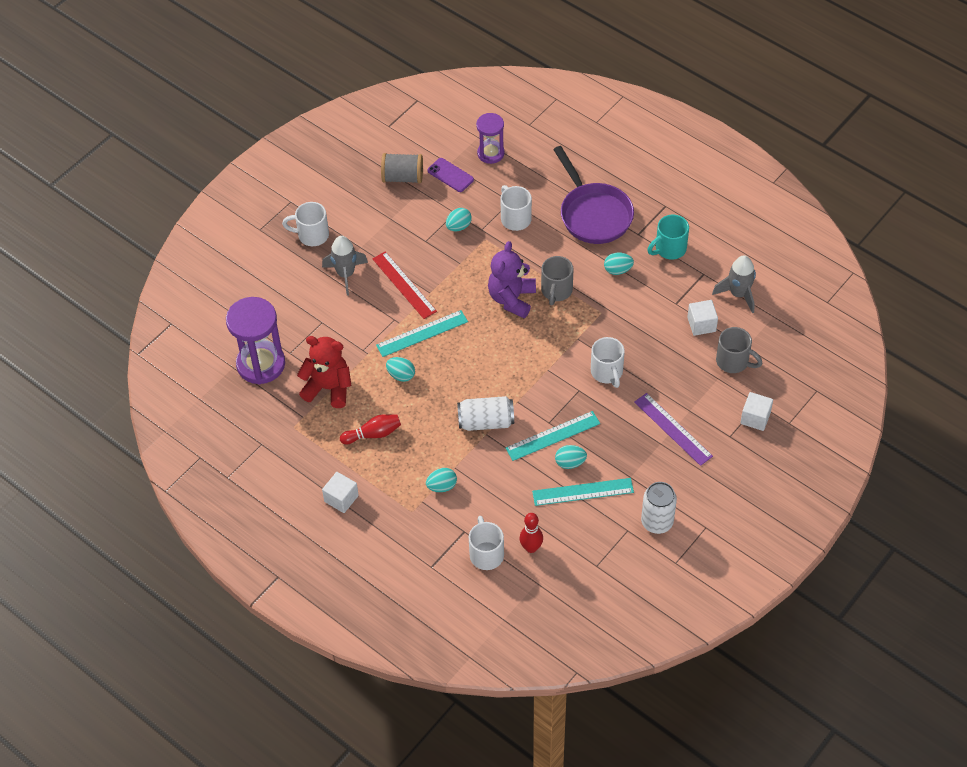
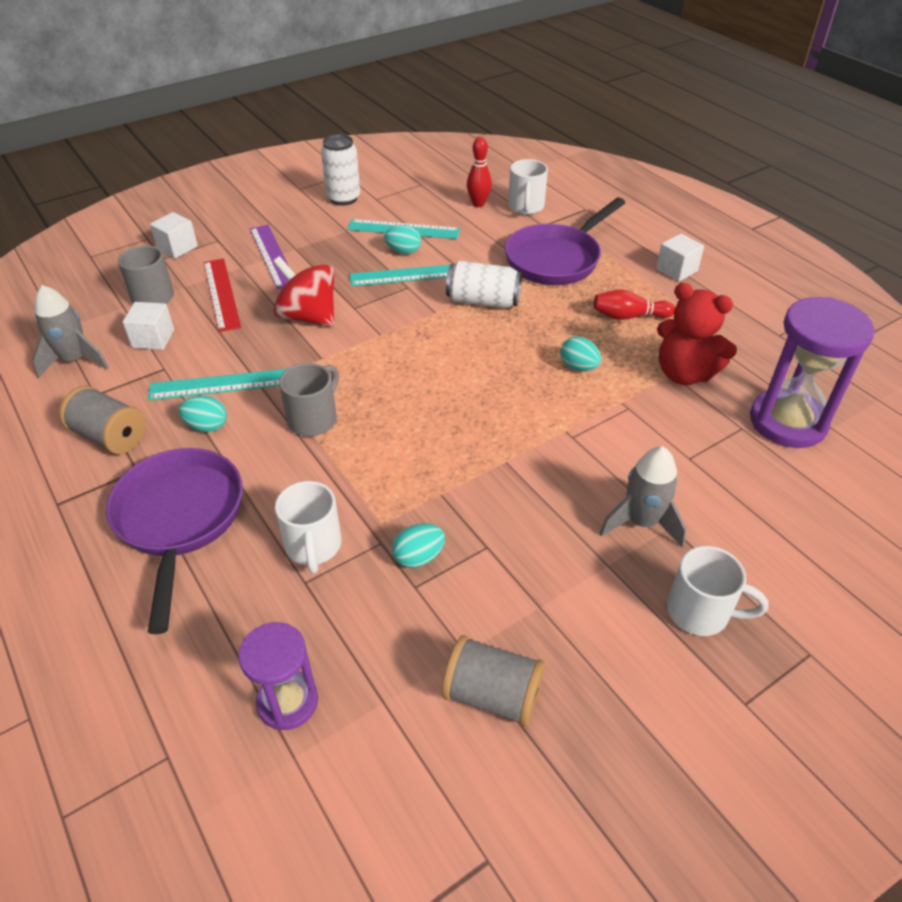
camera: 165 degrees left, 10 degrees down
red ruler [372,251,437,319] -> red ruler moved to [204,259,241,332]
turquoise ruler [376,310,468,357] -> turquoise ruler moved to [148,369,287,400]
turquoise egg [426,468,457,492] -> purple pan [505,198,625,285]
purple phone [427,158,474,192] -> none
purple teddy bear [488,241,536,318] -> none
white mug [591,337,625,388] -> red spinning top [273,256,334,327]
turquoise mug [647,215,689,260] -> grey spool [59,386,146,454]

